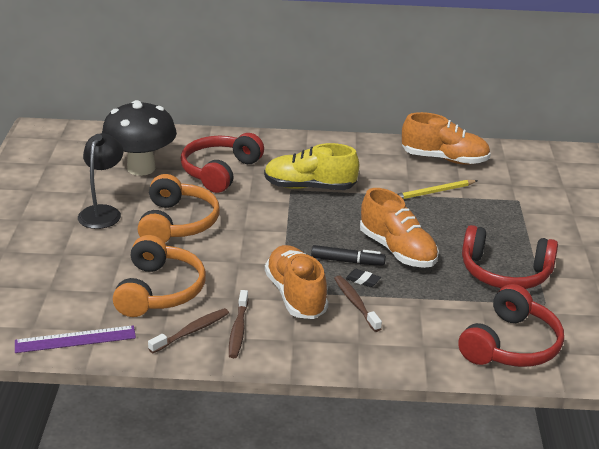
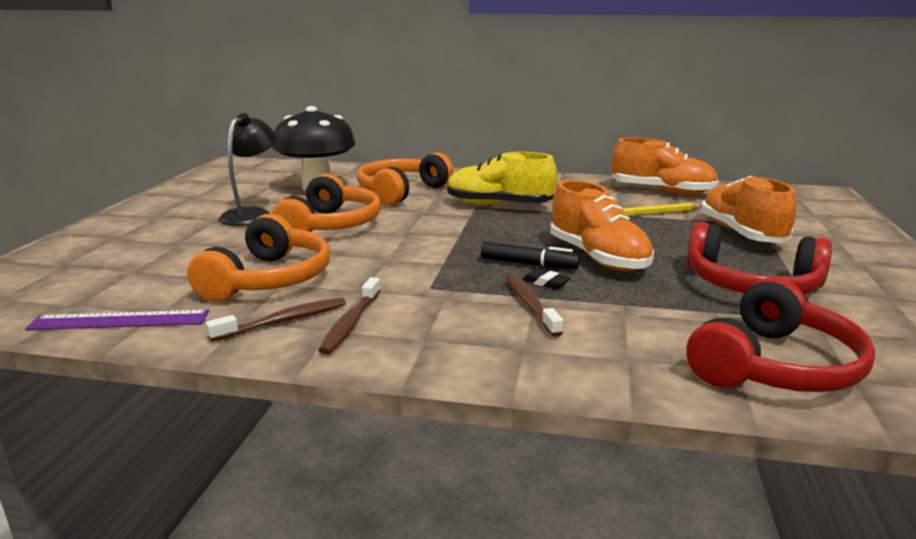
camera: 10 degrees right, 10 degrees down
red headphones [180,133,264,193] -> orange headphones [357,153,454,205]
orange shoe [265,245,328,319] -> orange shoe moved to [701,176,797,243]

